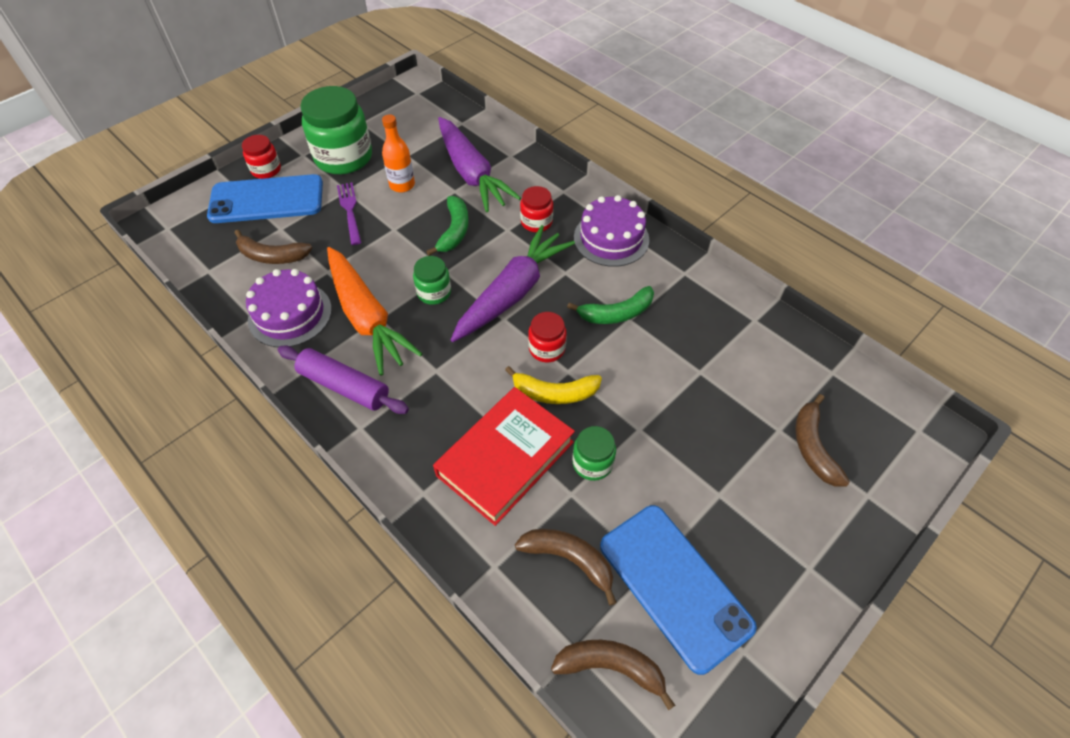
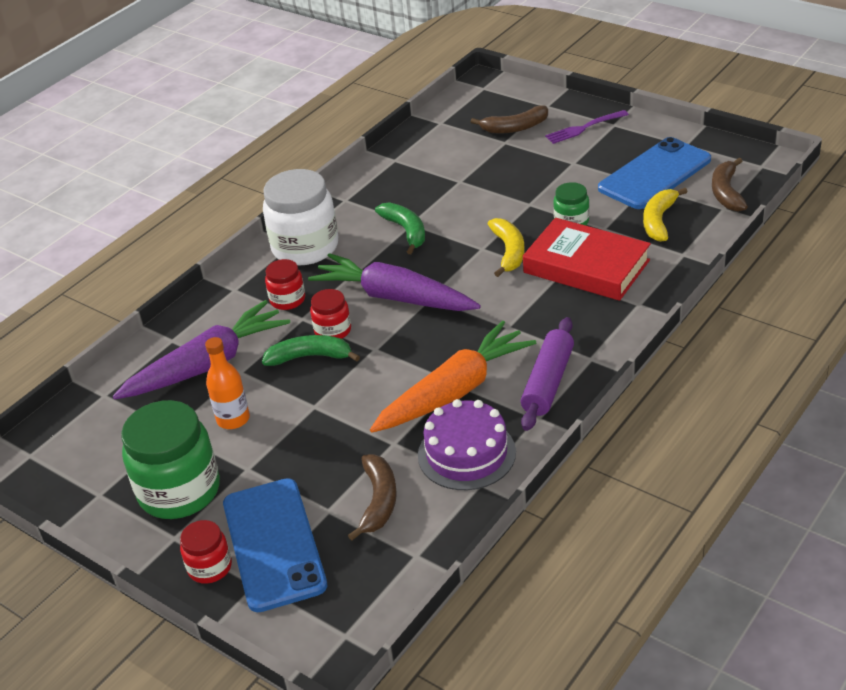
camera: 95 degrees left, 15 degrees down
purple fork [337,183,361,245] -> purple fork moved to [545,110,629,144]
green jar [413,256,451,305] -> none
brown banana [515,529,617,606] -> yellow banana [643,188,687,242]
red jar [528,312,567,362] -> red jar moved to [310,289,351,339]
purple cake [574,195,649,267] -> white jar [263,169,338,265]

